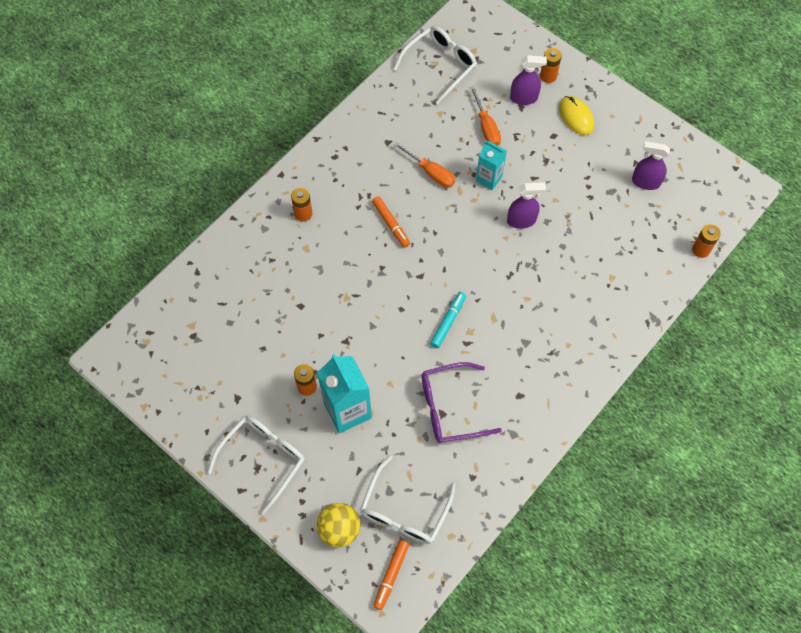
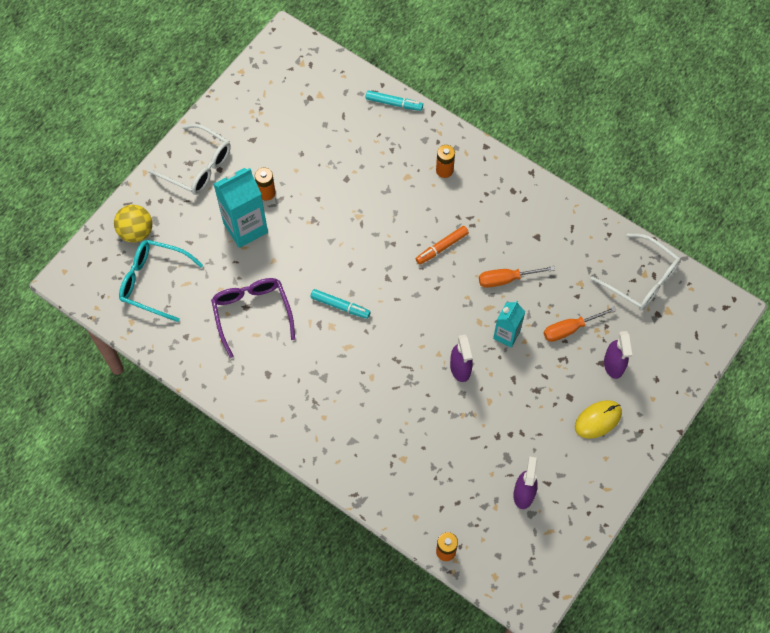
camera: 85 degrees right, 0 degrees up
white glasses [360,455,456,544] -> turquoise glasses [119,240,203,322]
orange marker [373,540,409,610] -> none
orange screwdriver [394,142,455,188] -> orange screwdriver turned 45 degrees clockwise [479,266,555,288]
orange battery [540,48,562,83] -> none
none -> turquoise marker [366,90,423,111]

